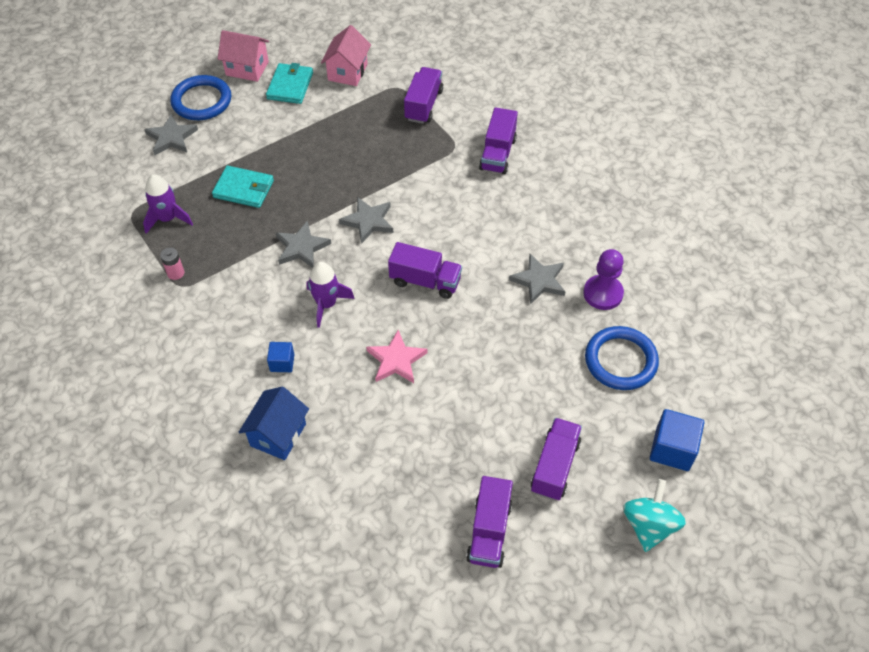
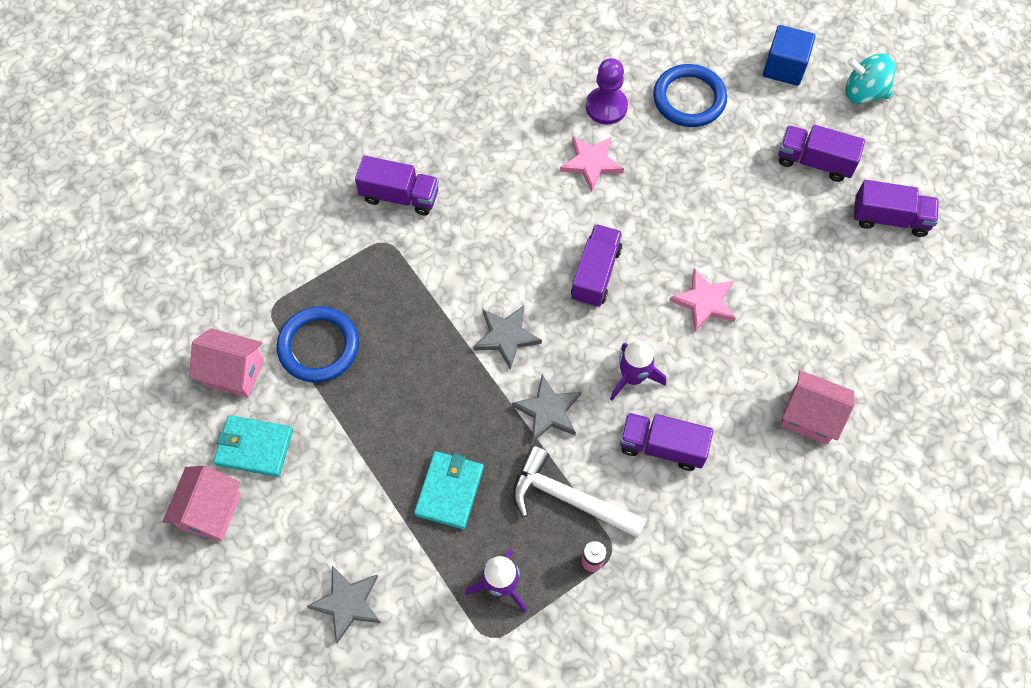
camera: 90 degrees left, 10 degrees up
blue ring [170,75,231,120] -> blue ring moved to [277,306,359,383]
blue house [239,387,309,460] -> pink house [780,370,854,444]
blue cube [267,342,295,372] -> none
purple truck [404,67,443,124] -> purple truck moved to [620,413,713,471]
grey star [509,254,566,304] -> pink star [560,136,624,192]
none -> white hammer [513,446,647,538]

